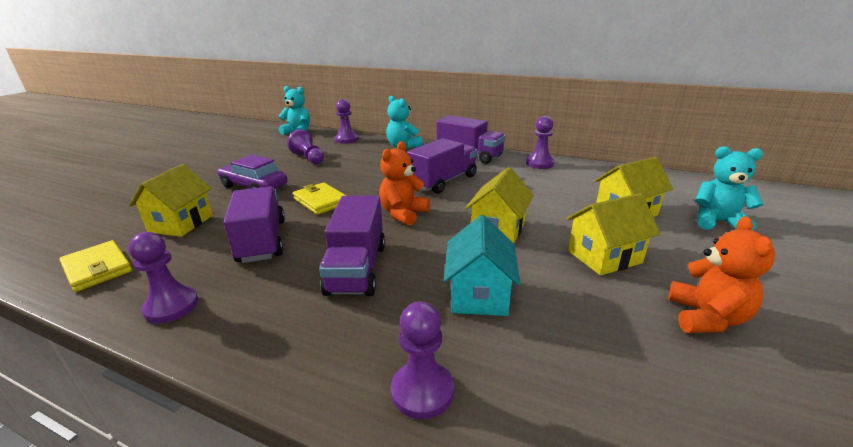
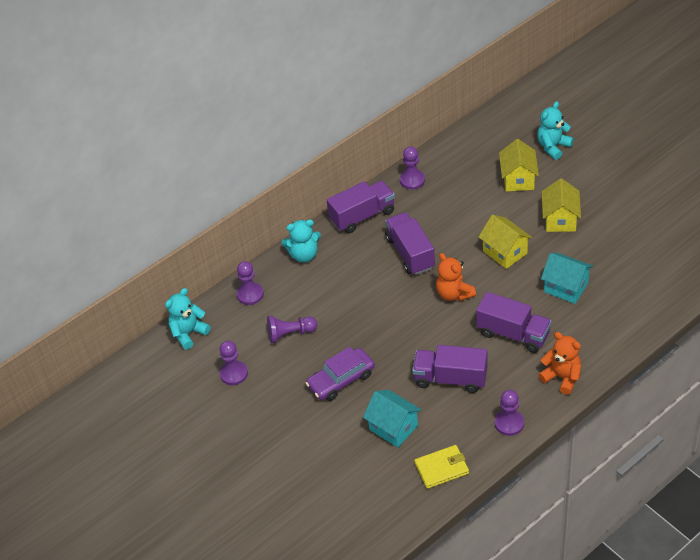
camera: 60 degrees left, 20 degrees up
yellow house [129,164,213,237] -> turquoise house [363,390,422,448]
yellow wallet [293,182,347,215] -> none
purple pawn [391,302,454,419] -> purple pawn moved to [219,341,248,385]
orange teddy bear [668,216,775,333] -> orange teddy bear moved to [538,332,581,395]

